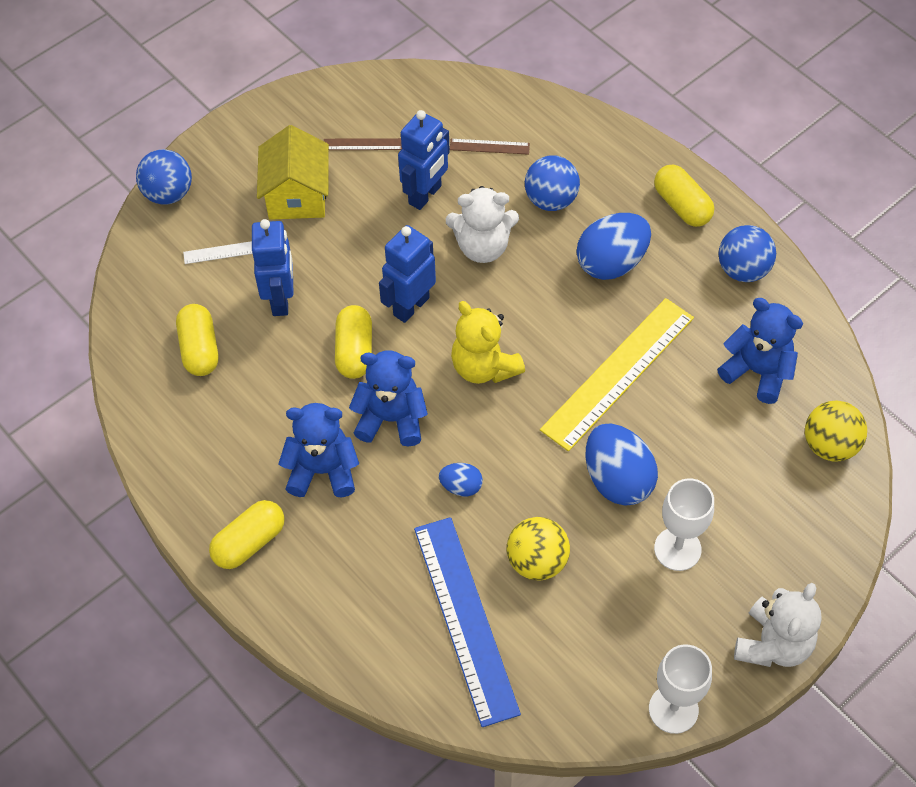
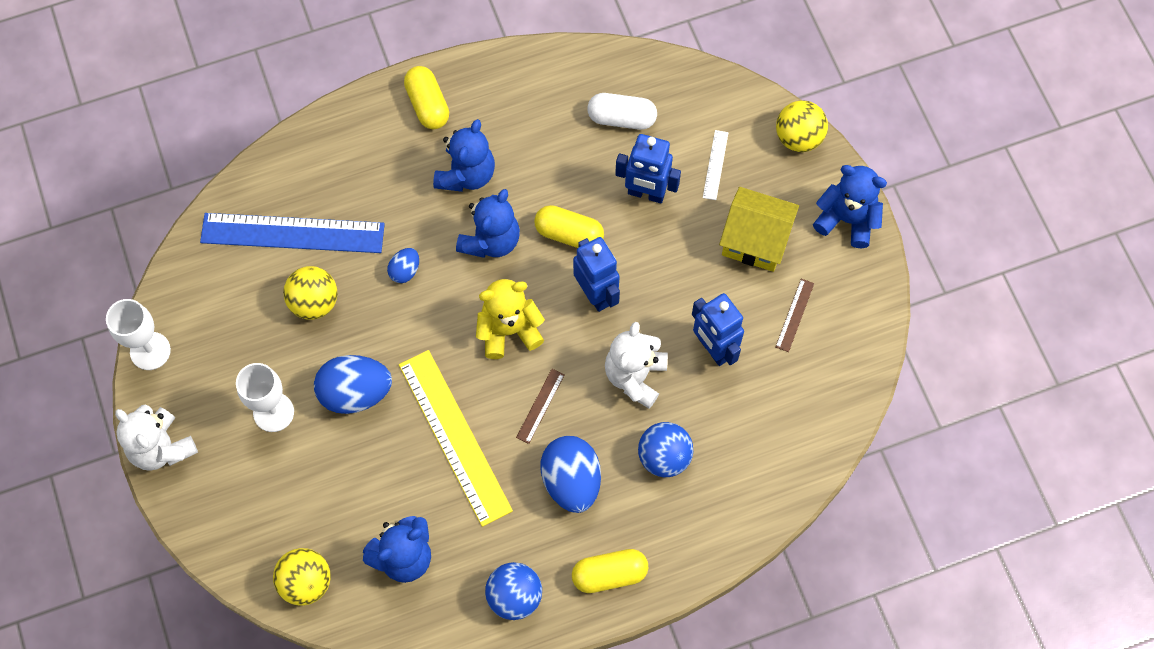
camera: 110 degrees right, 10 degrees up
blue ball [136,149,192,205] -> yellow ball [776,100,828,152]
yellow capsule [176,304,218,376] -> white capsule [587,93,657,130]
brown ruler [450,139,530,155] -> brown ruler moved to [516,369,565,444]
none -> blue teddy bear [813,165,887,248]

